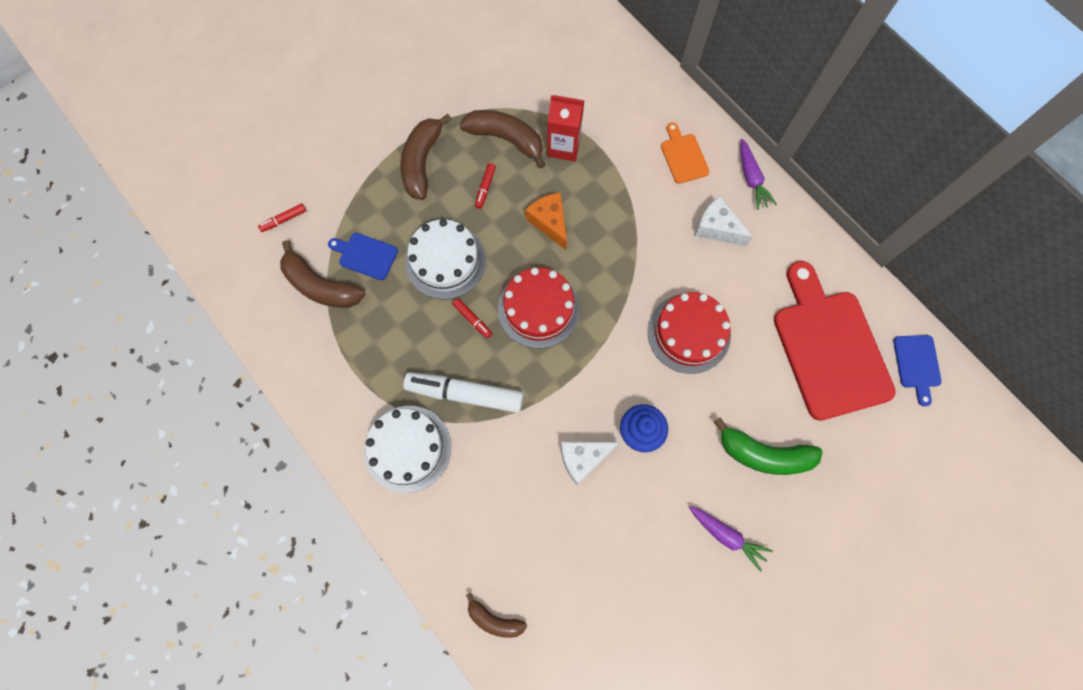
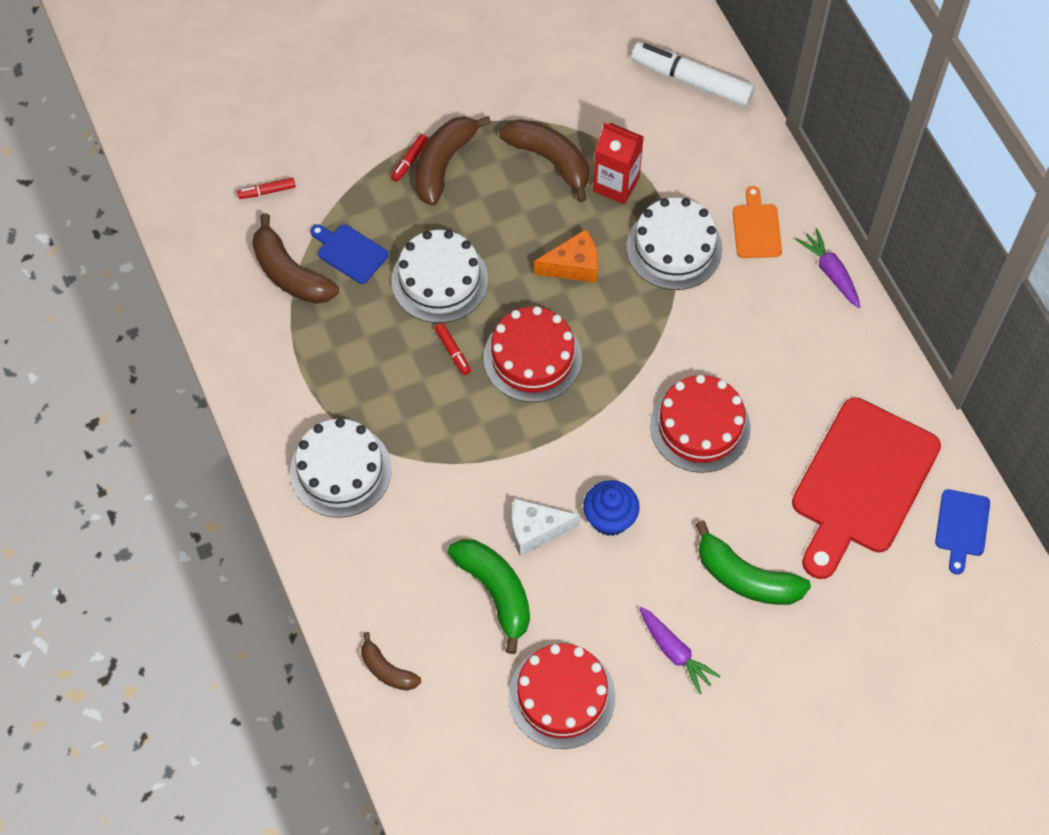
camera: 15 degrees right, 10 degrees down
white marker [403,372,524,413] -> white marker moved to [631,42,755,106]
red marker [475,163,496,209] -> red marker moved to [391,134,428,182]
orange cheese [525,192,567,250] -> orange cheese turned 90 degrees clockwise [534,229,598,283]
white cheese [694,196,753,246] -> none
purple carrot [740,139,777,210] -> purple carrot turned 150 degrees clockwise [796,228,861,308]
red cutting board [774,261,896,421] -> red cutting board turned 150 degrees counterclockwise [792,397,941,579]
none -> green banana [448,539,530,654]
none -> red cake [509,644,616,749]
none -> white cake [626,198,722,290]

